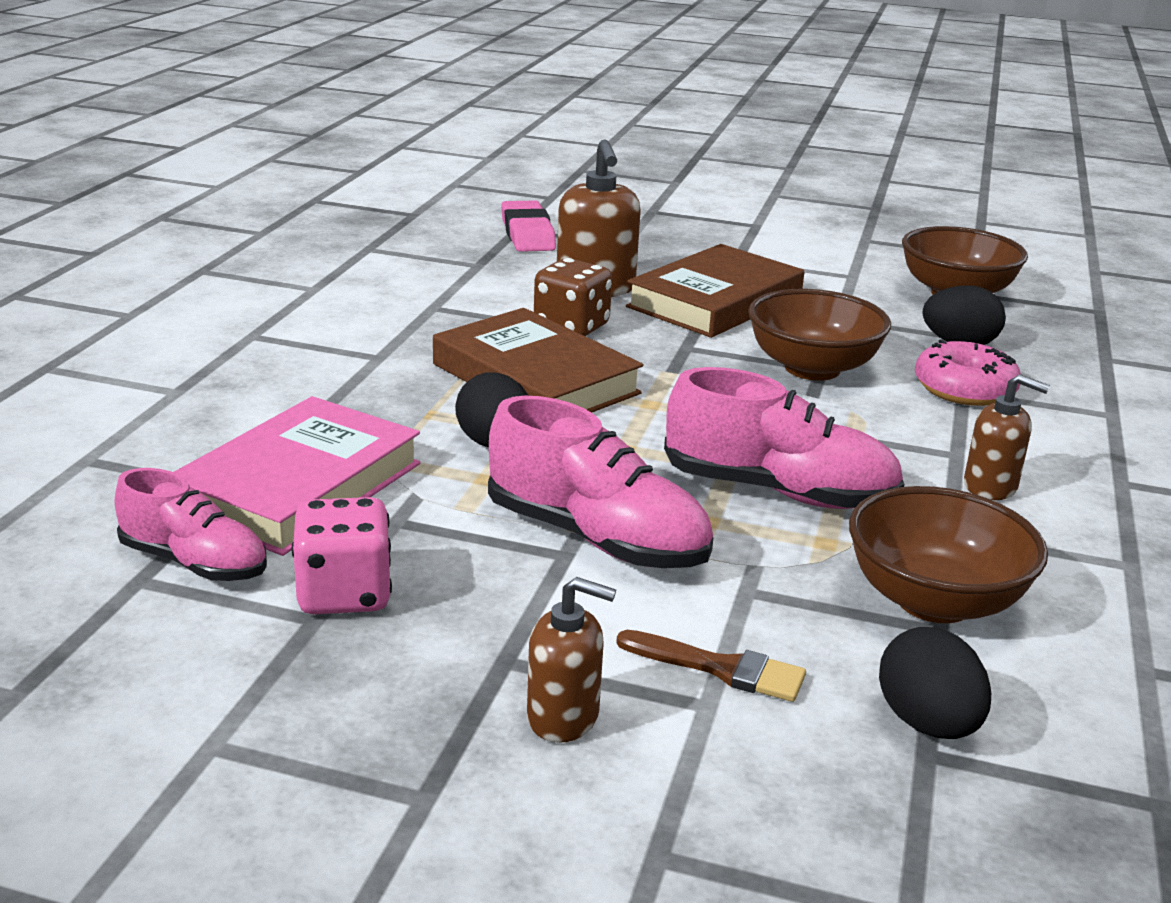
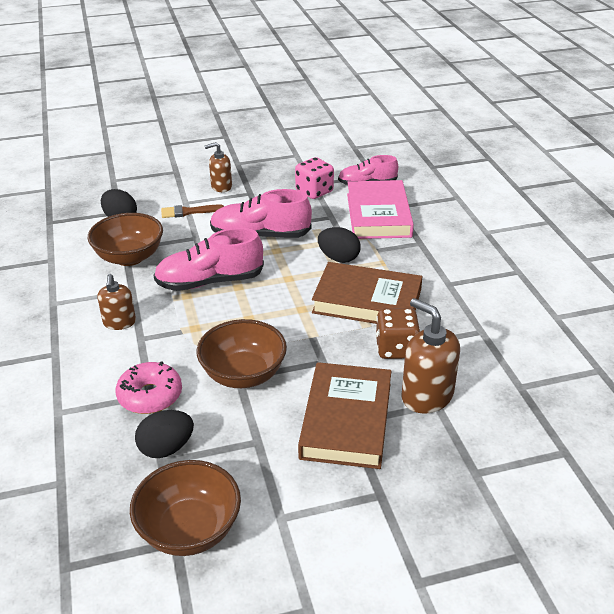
camera: 150 degrees right, 10 degrees up
pink eraser [501,200,556,252] -> none
brown soap dispenser [964,374,1050,500] -> brown soap dispenser turned 90 degrees counterclockwise [98,274,136,330]

